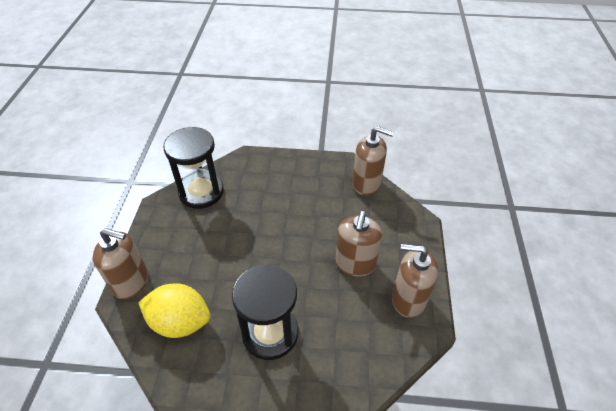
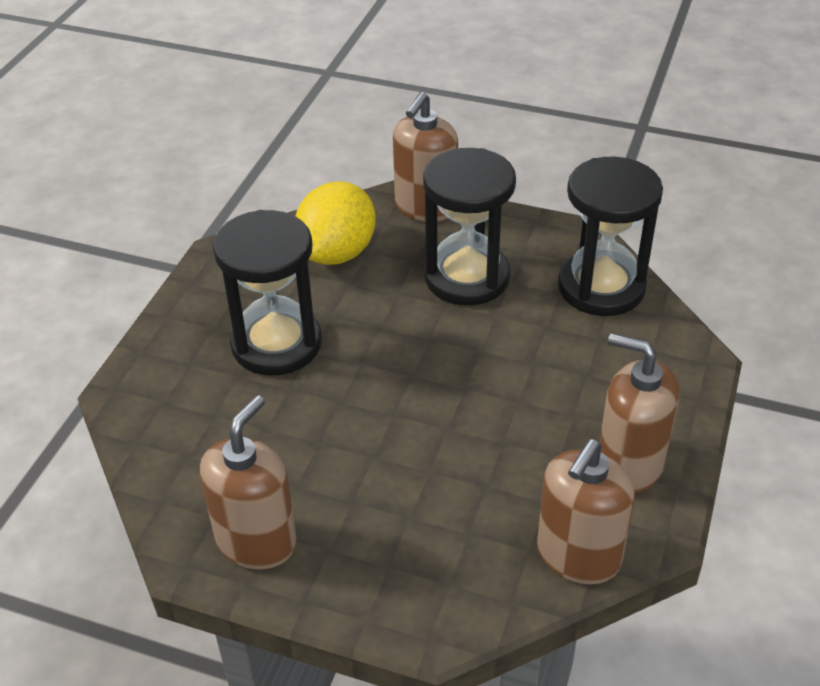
camera: 105 degrees right, 5 degrees down
brown soap dispenser [335,211,382,277] -> brown soap dispenser moved to [600,333,679,494]
none -> black hourglass [423,148,516,305]

